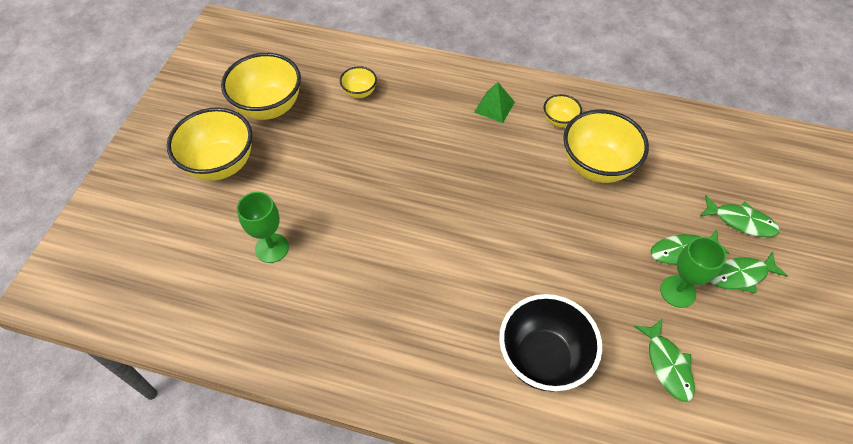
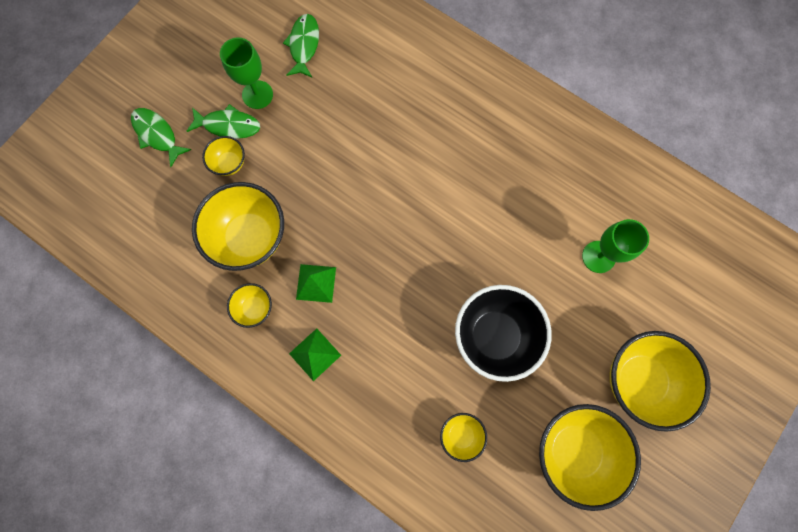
camera: 160 degrees left, 20 degrees up
black bowl [499,294,602,392] -> black bowl moved to [455,285,552,382]
green fish [710,251,788,293] -> none
none -> yellow bowl [202,136,245,176]
none -> green pyramid [296,264,336,303]

